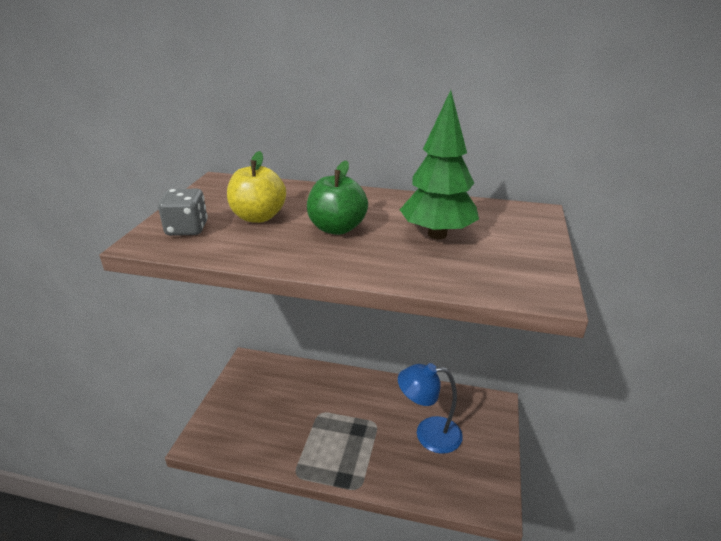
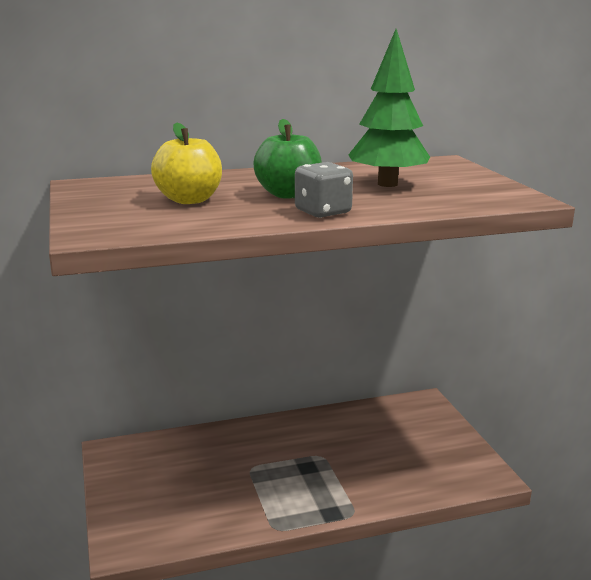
camera: 30 degrees left, 10 degrees down
grey dice [158,189,208,236] -> grey dice moved to [295,162,353,218]
blue lamp [398,363,463,454] -> none

